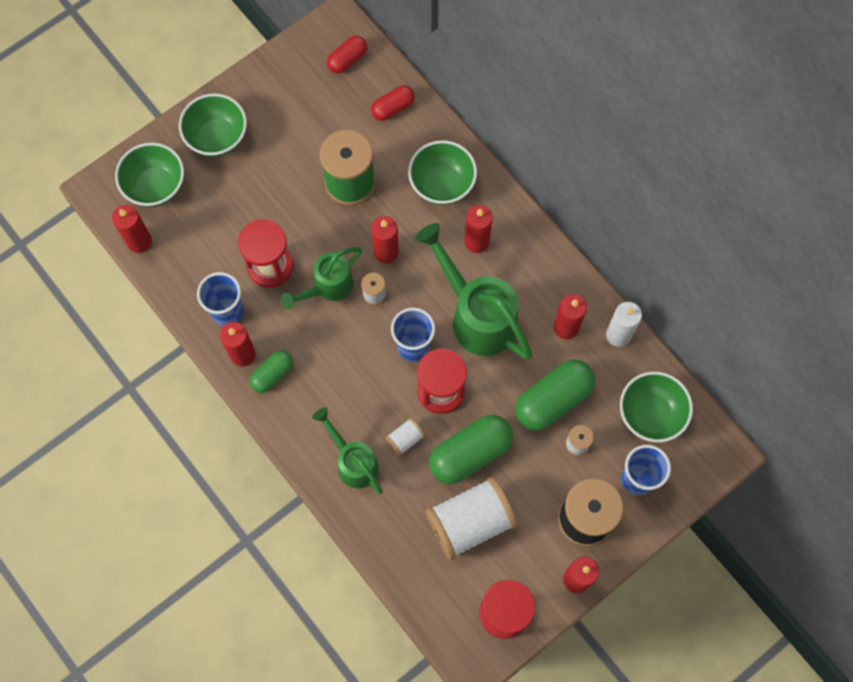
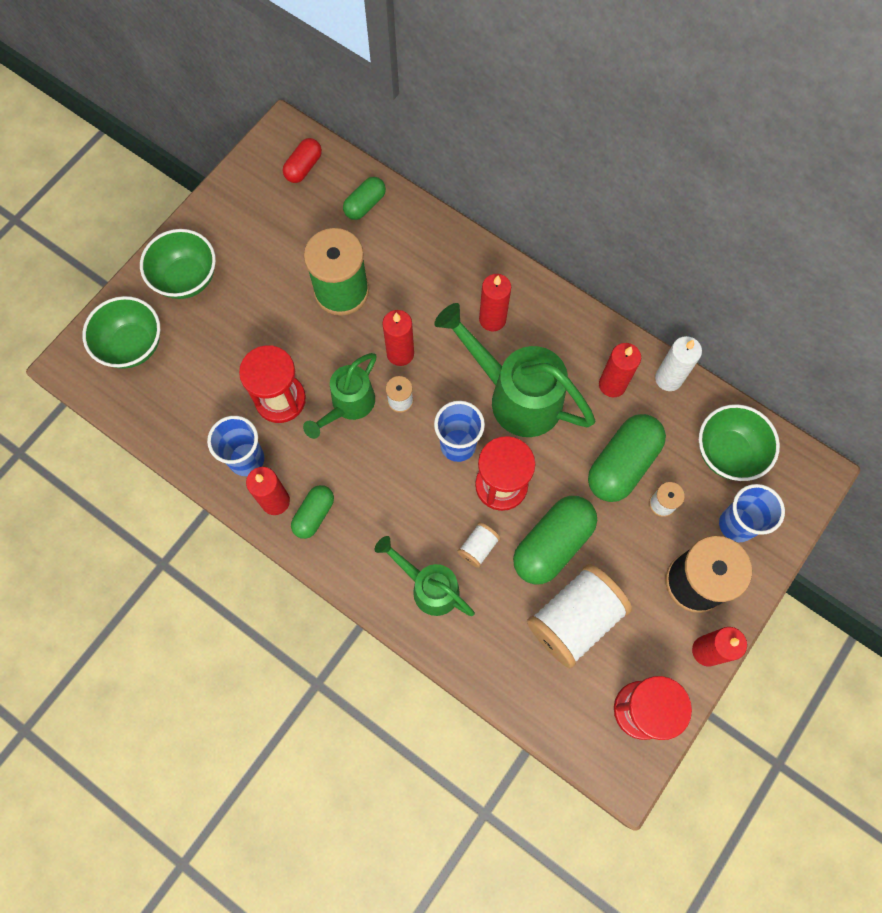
camera: 15 degrees left, 0 degrees up
red candle [112,205,152,253] -> none
red capsule [371,85,415,121] -> green capsule [343,177,386,220]
green bowl [408,140,477,205] -> none

